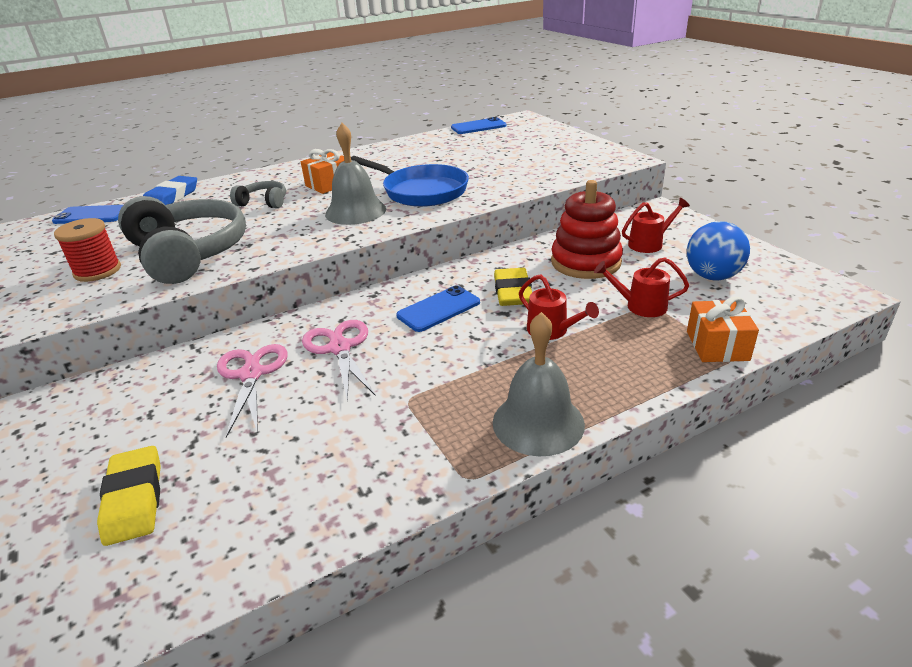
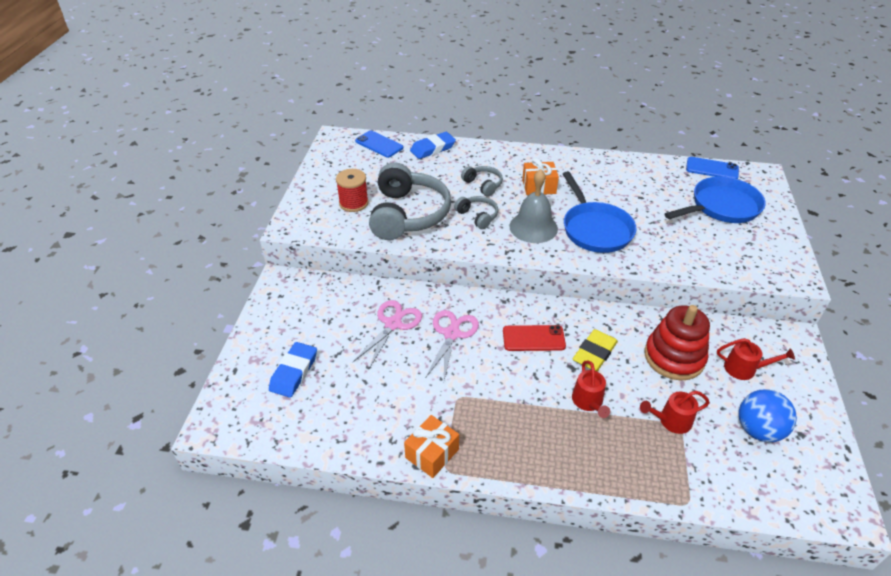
camera: 35 degrees right, 10 degrees up
yellow eraser [97,446,161,546] -> blue eraser [269,342,317,398]
blue phone [396,285,480,332] -> red phone [503,325,566,351]
grey bell [493,312,585,456] -> none
red watering can [594,257,689,317] -> red watering can turned 60 degrees counterclockwise [640,391,710,434]
orange gift [687,297,759,362] -> orange gift moved to [404,415,459,478]
none -> grey headphones [454,196,498,229]
none -> blue pan [664,177,766,223]

